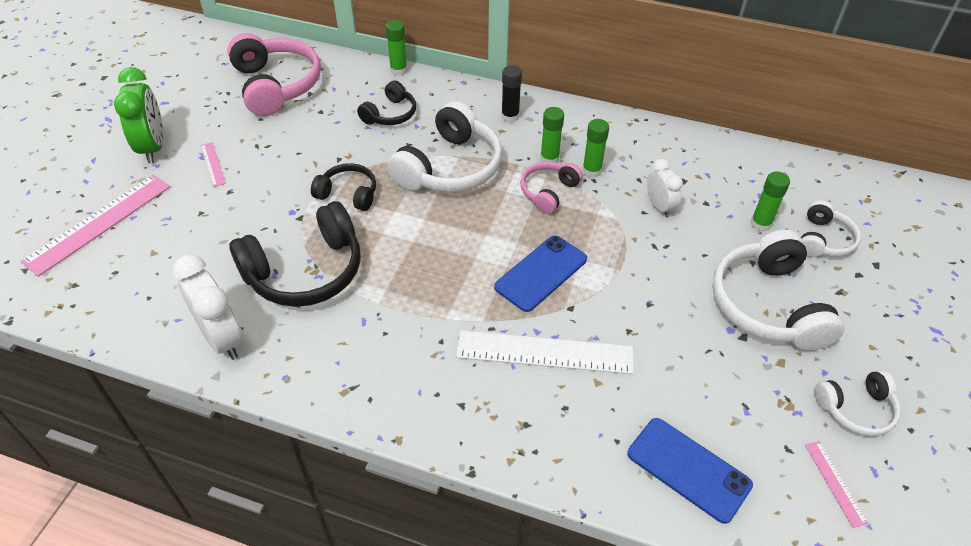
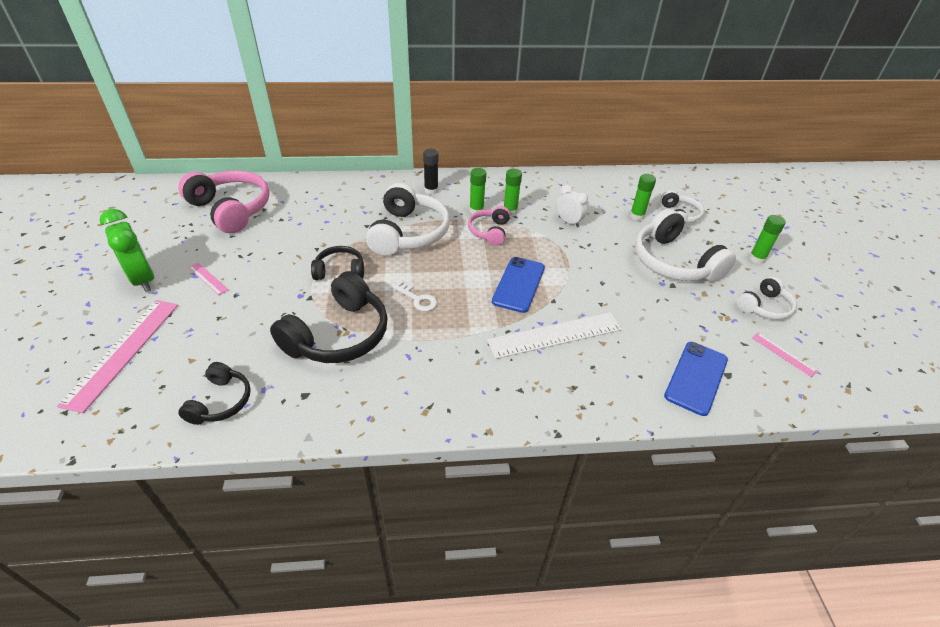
camera: 25 degrees left, 5 degrees down
white clock [172,254,243,360] -> none
black headphones [357,81,416,125] -> black headphones moved to [178,362,251,425]
green glue stick [386,20,407,76] -> green glue stick moved to [749,215,786,264]
blue phone [628,418,753,524] -> blue phone turned 75 degrees counterclockwise [664,342,728,416]
none -> white key [392,281,437,311]

